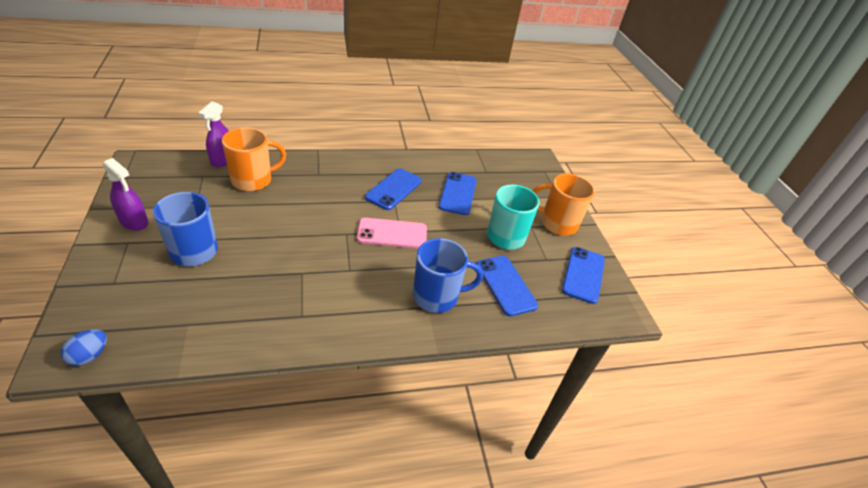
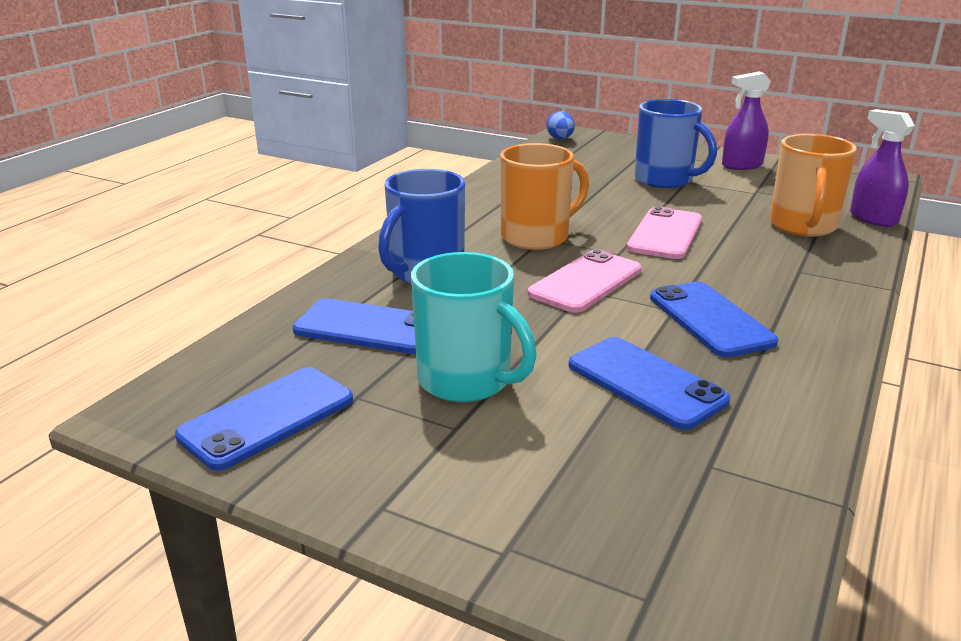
camera: 135 degrees right, 15 degrees down
orange mug [533,174,595,236] -> orange mug moved to [500,143,589,250]
blue phone [562,247,605,304] -> blue phone turned 75 degrees clockwise [175,367,353,471]
none -> pink phone [627,206,702,259]

